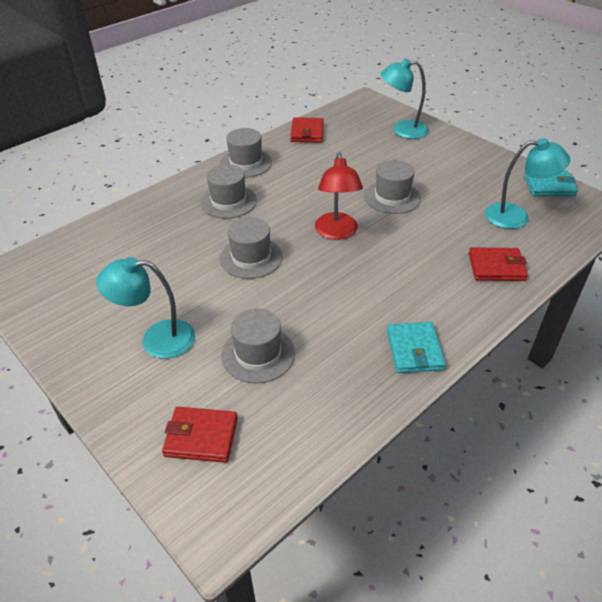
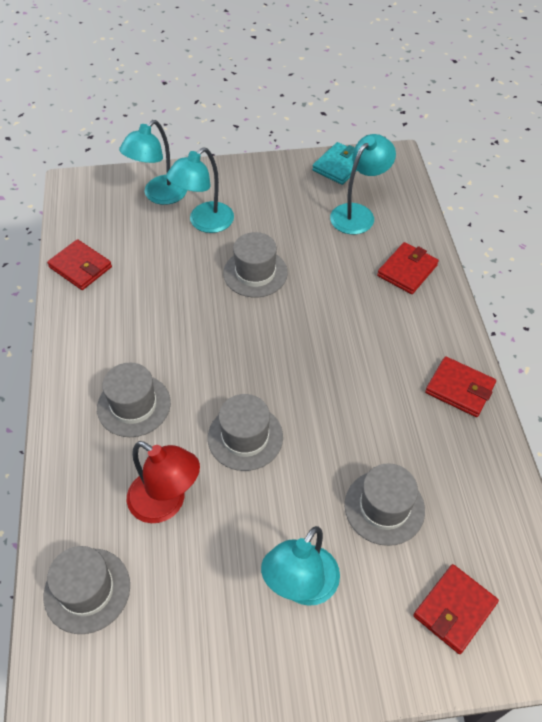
camera: 55 degrees left, 10 degrees up
grey hat [220,128,272,178] -> grey hat moved to [43,546,130,634]
red lamp [315,152,363,240] -> red lamp moved to [127,441,200,523]
turquoise wallet [387,322,446,373] -> red wallet [425,356,496,417]
none -> turquoise lamp [166,147,234,233]

